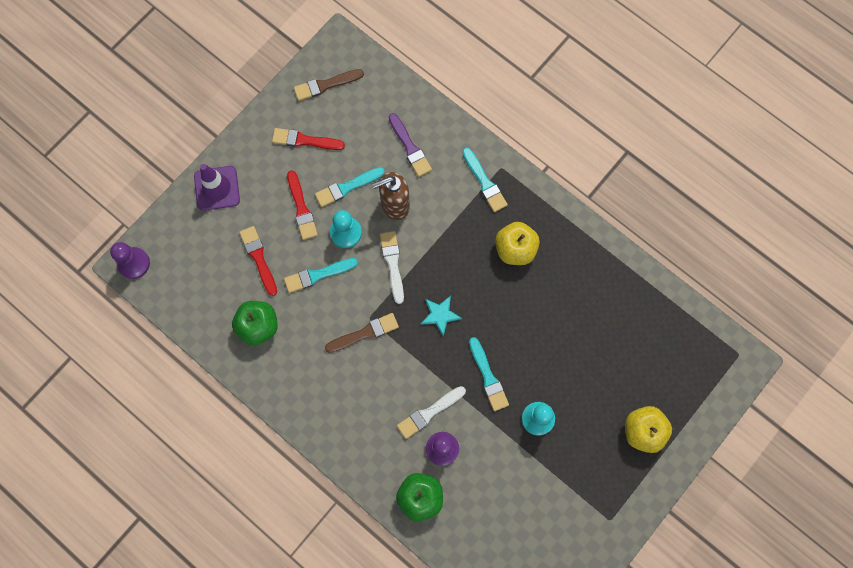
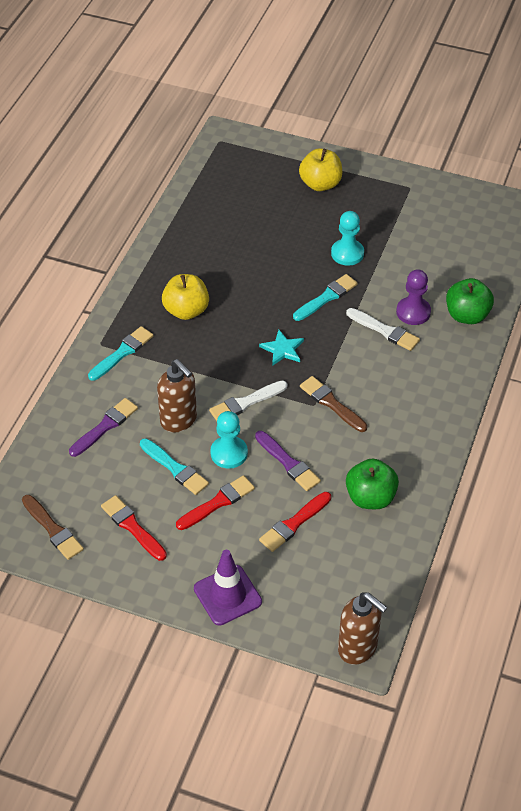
camera: 110 degrees left, 25 degrees down
purple pawn [110,242,150,279] -> brown soap dispenser [338,592,388,665]
red brush [272,128,345,150] -> red brush turned 150 degrees clockwise [101,495,167,561]
turquoise brush [284,258,358,293] -> purple brush [255,431,321,491]

